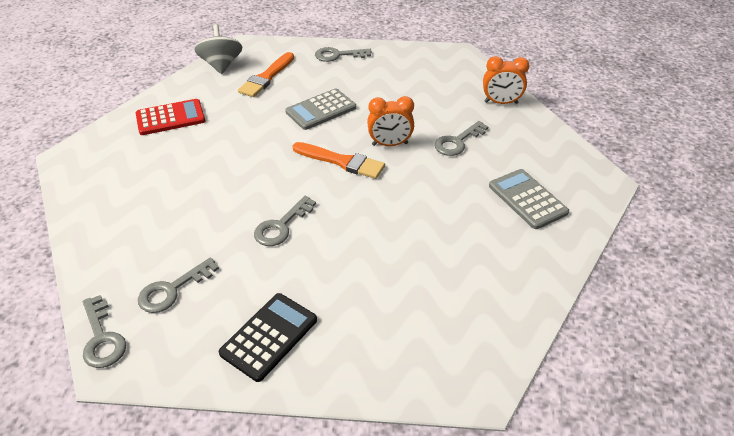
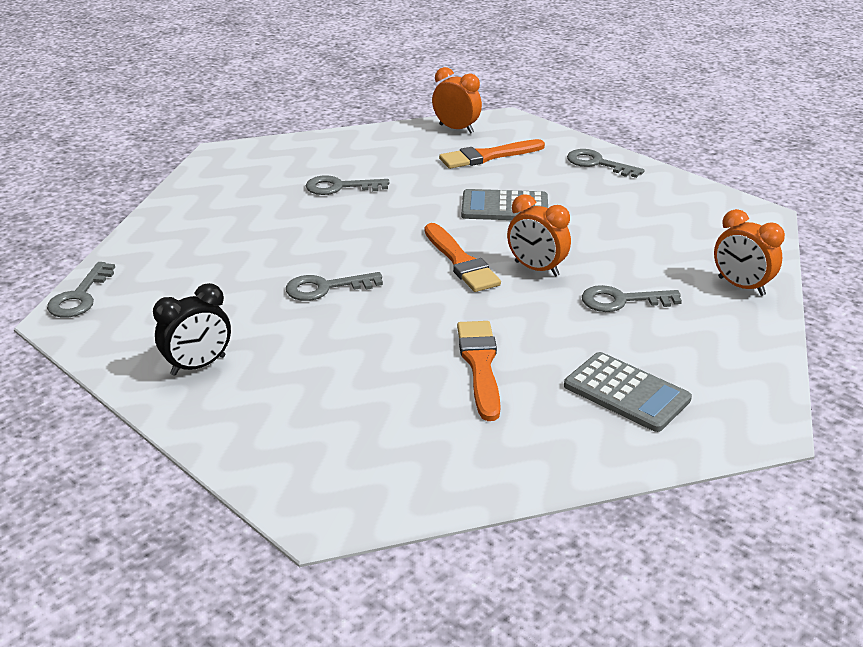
camera: 40 degrees right, 10 degrees down
red calculator [136,99,205,135] -> none
grey key [138,257,219,313] -> grey key moved to [306,175,390,195]
grey spinning top [194,24,242,74] -> orange clock [432,67,482,134]
black calculator [219,293,317,382] -> black clock [153,283,231,376]
grey calculator [489,169,569,229] -> grey calculator turned 120 degrees clockwise [564,352,692,432]
none -> orange brush [457,321,501,421]

